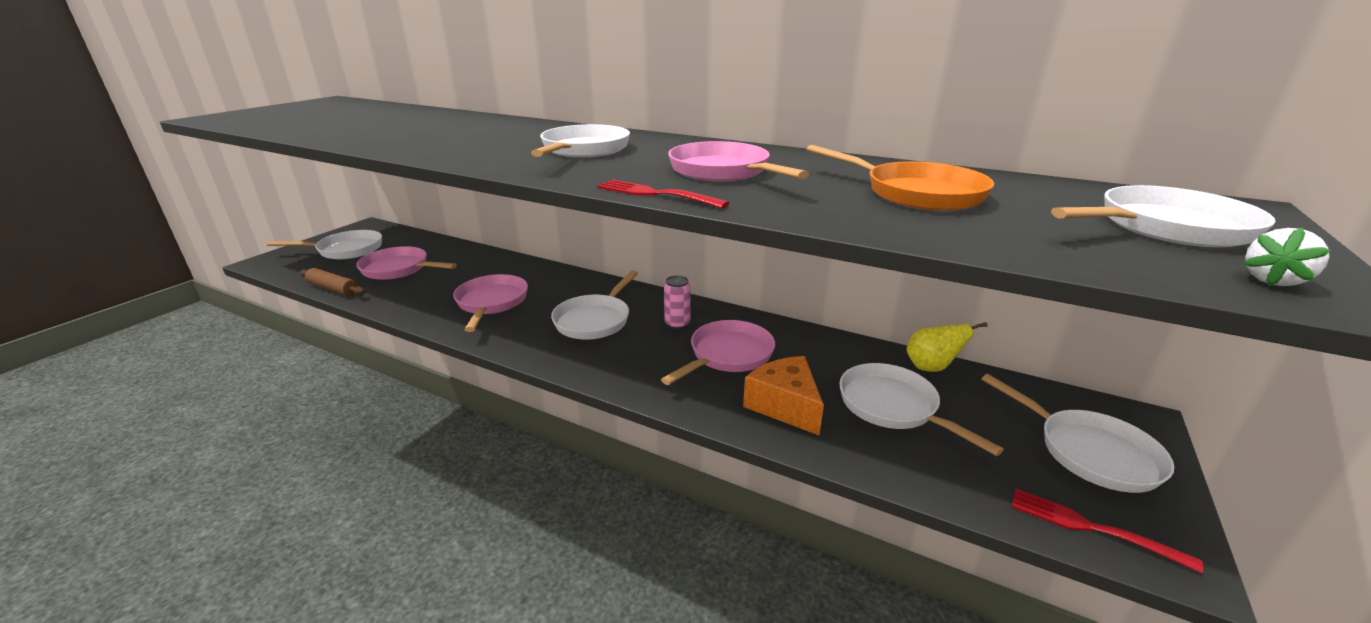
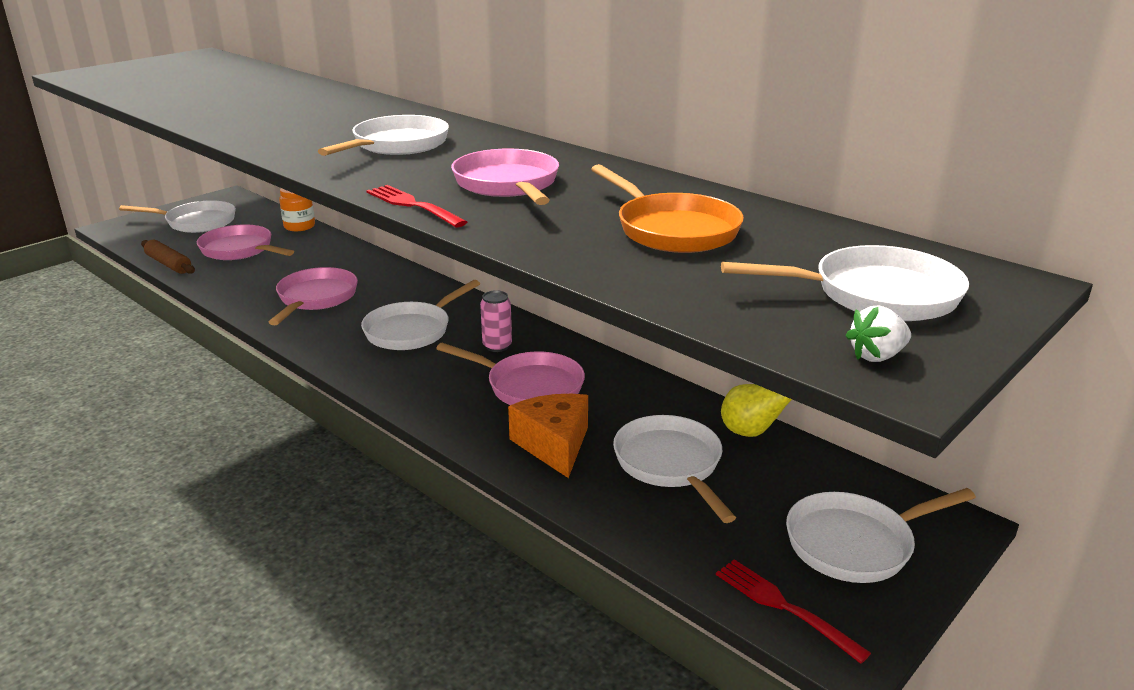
camera: 15 degrees right, 0 degrees up
pink pan [661,320,775,385] -> pink pan turned 60 degrees clockwise [436,343,585,405]
white pan [981,374,1174,493] -> white pan turned 90 degrees clockwise [786,488,976,583]
none -> orange jar [279,188,315,231]

